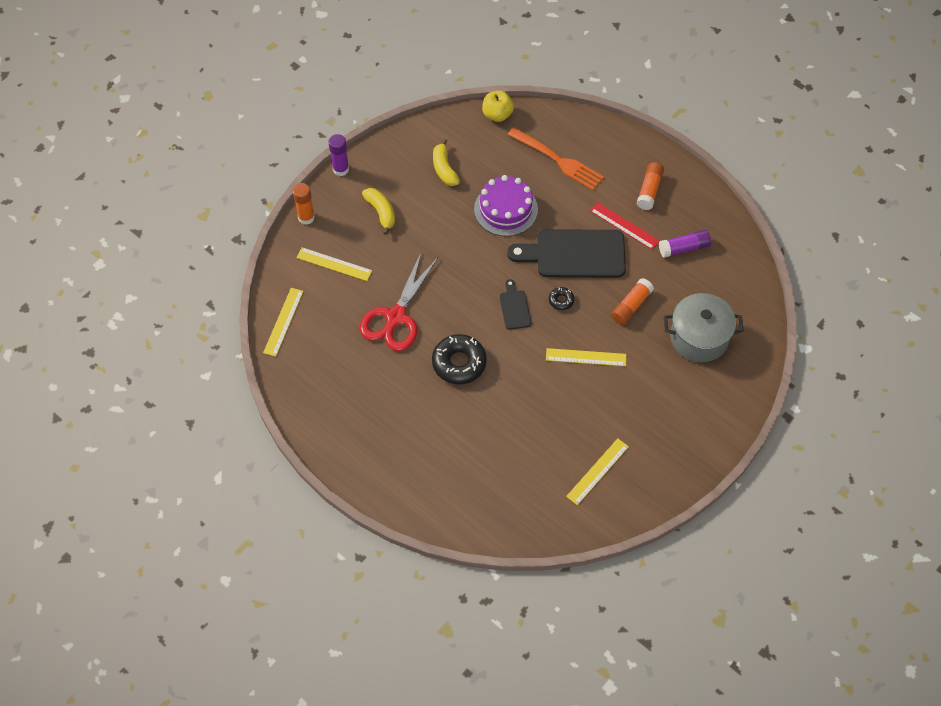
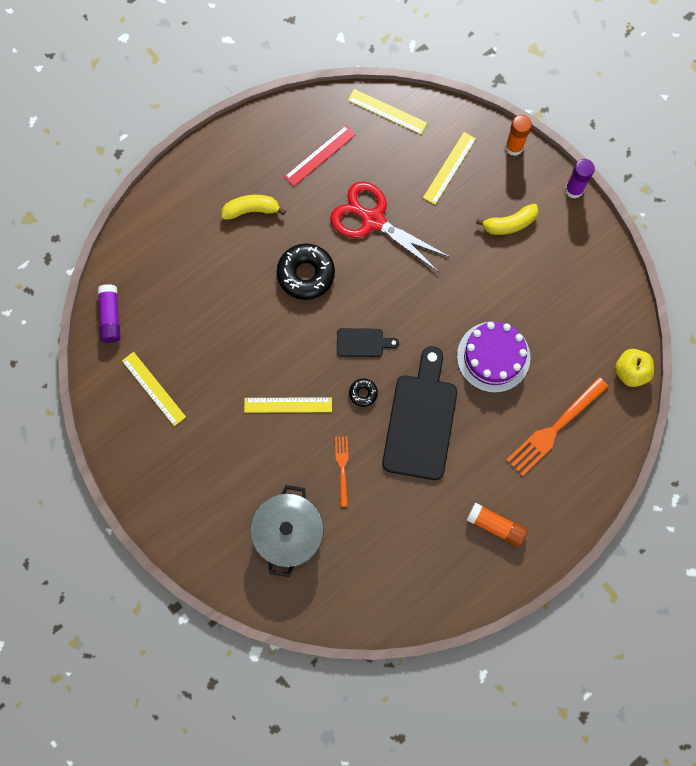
camera: 100 degrees right, 15 degrees up
yellow banana [433,139,460,186] -> yellow banana moved to [221,195,286,220]
yellow ruler [546,348,626,366] -> yellow ruler turned 75 degrees clockwise [244,397,332,413]
red ruler [590,202,659,250] -> red ruler moved to [284,126,355,186]
orange glue stick [611,278,654,325] -> orange fork [335,436,348,507]
purple glue stick [659,230,711,258] -> purple glue stick moved to [98,284,121,343]

